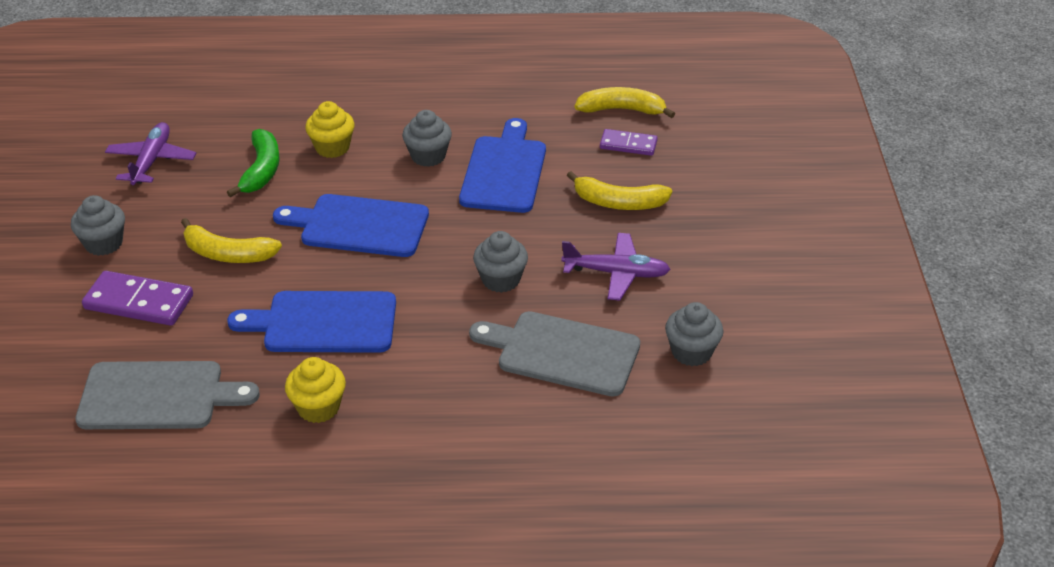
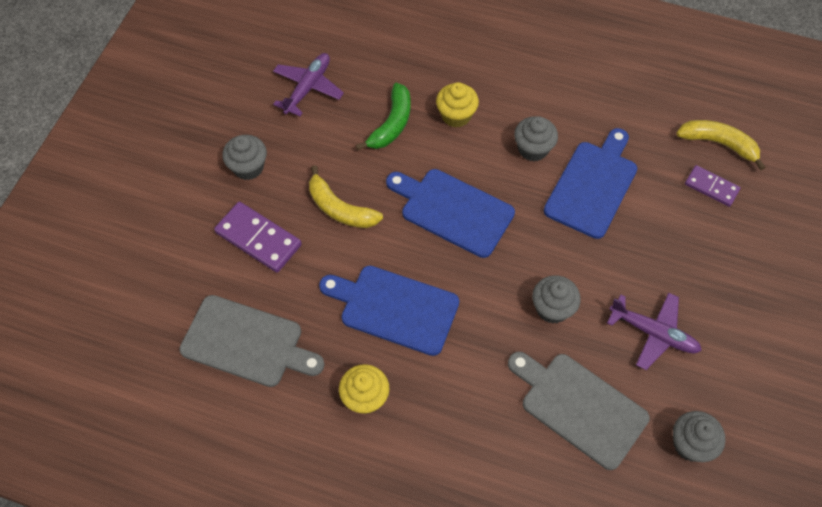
camera: 20 degrees right, 20 degrees up
yellow banana [567,171,672,210] -> none

